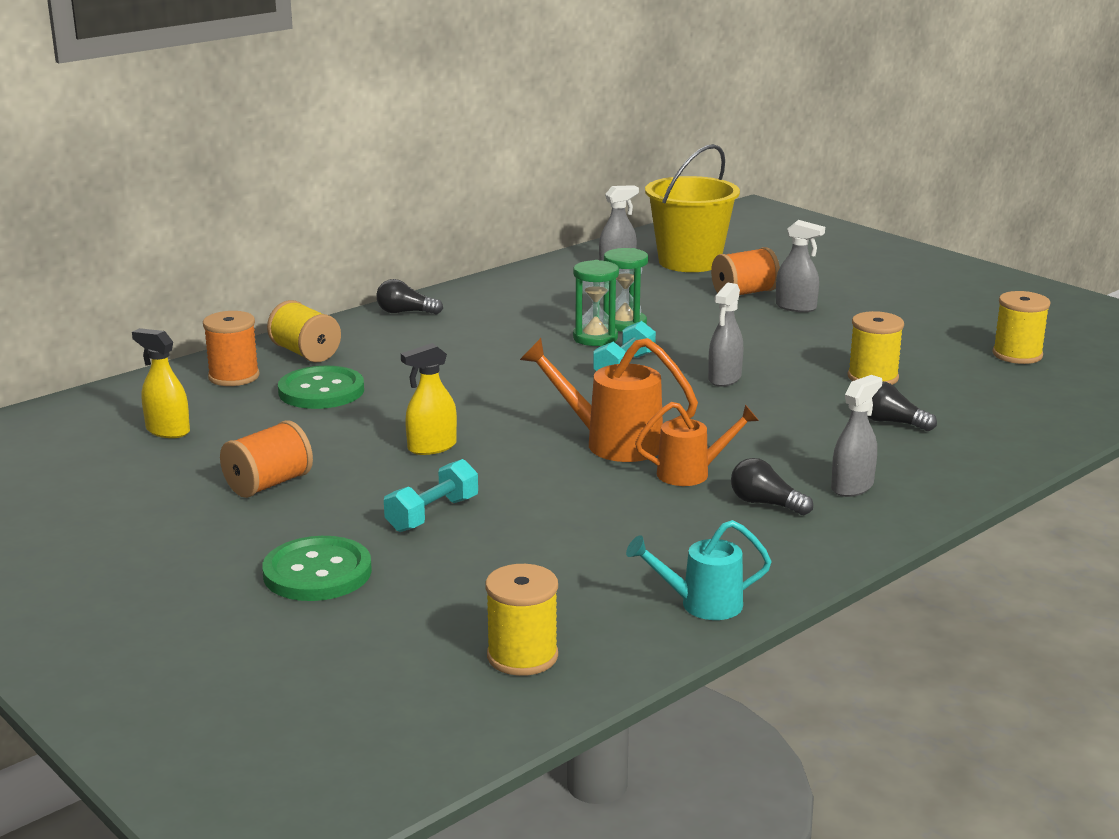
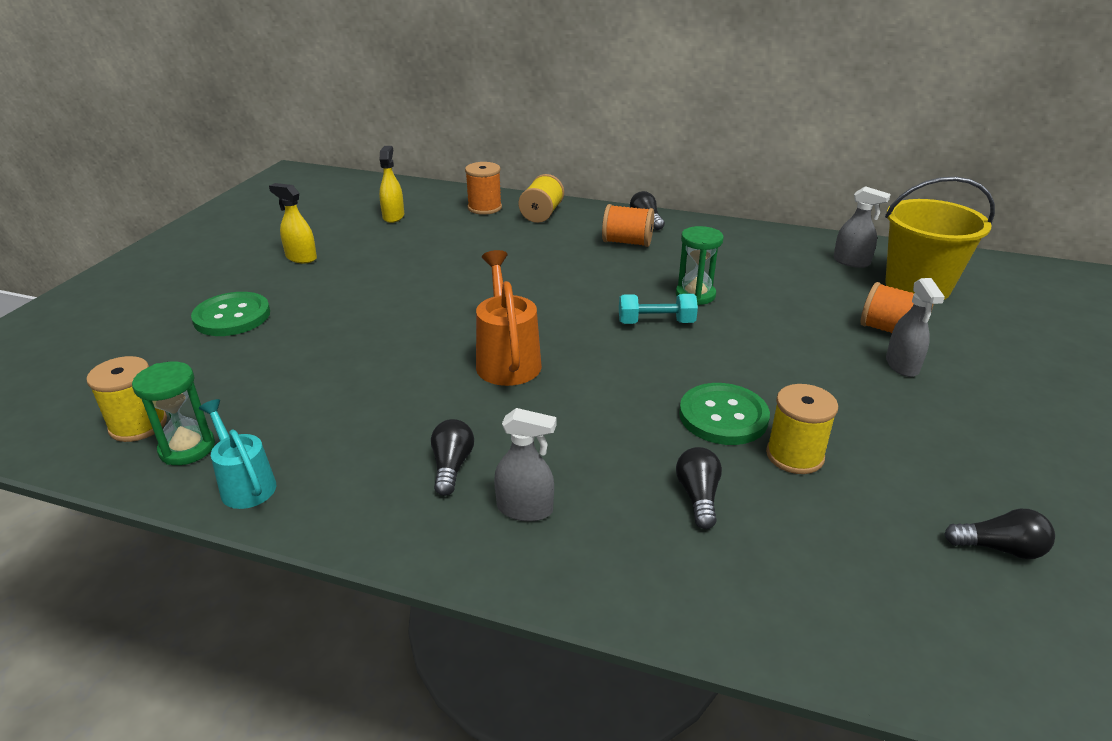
camera: 60 degrees right, 10 degrees up
orange spool [220,420,313,498] -> orange spool moved to [602,204,654,247]
green button [278,366,364,409] -> green button moved to [679,383,770,445]
turquoise dumbbell [384,459,478,532] -> none
yellow spray bottle [401,343,457,455] -> yellow spray bottle moved to [269,183,317,263]
green hourglass [603,248,648,332] -> green hourglass moved to [132,362,215,465]
orange watering can [635,402,759,486] -> none
grey spray bottle [708,282,743,387] -> none
yellow spool [992,291,1050,364] -> black light bulb [944,509,1055,559]

